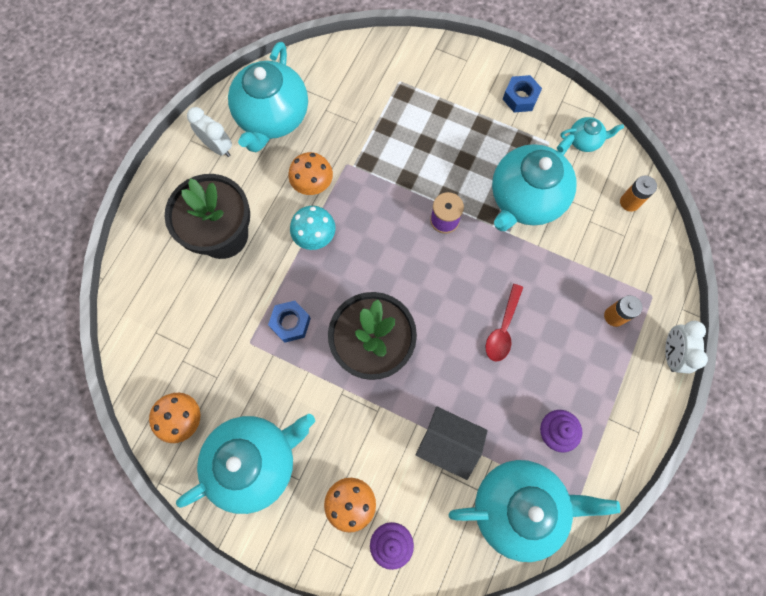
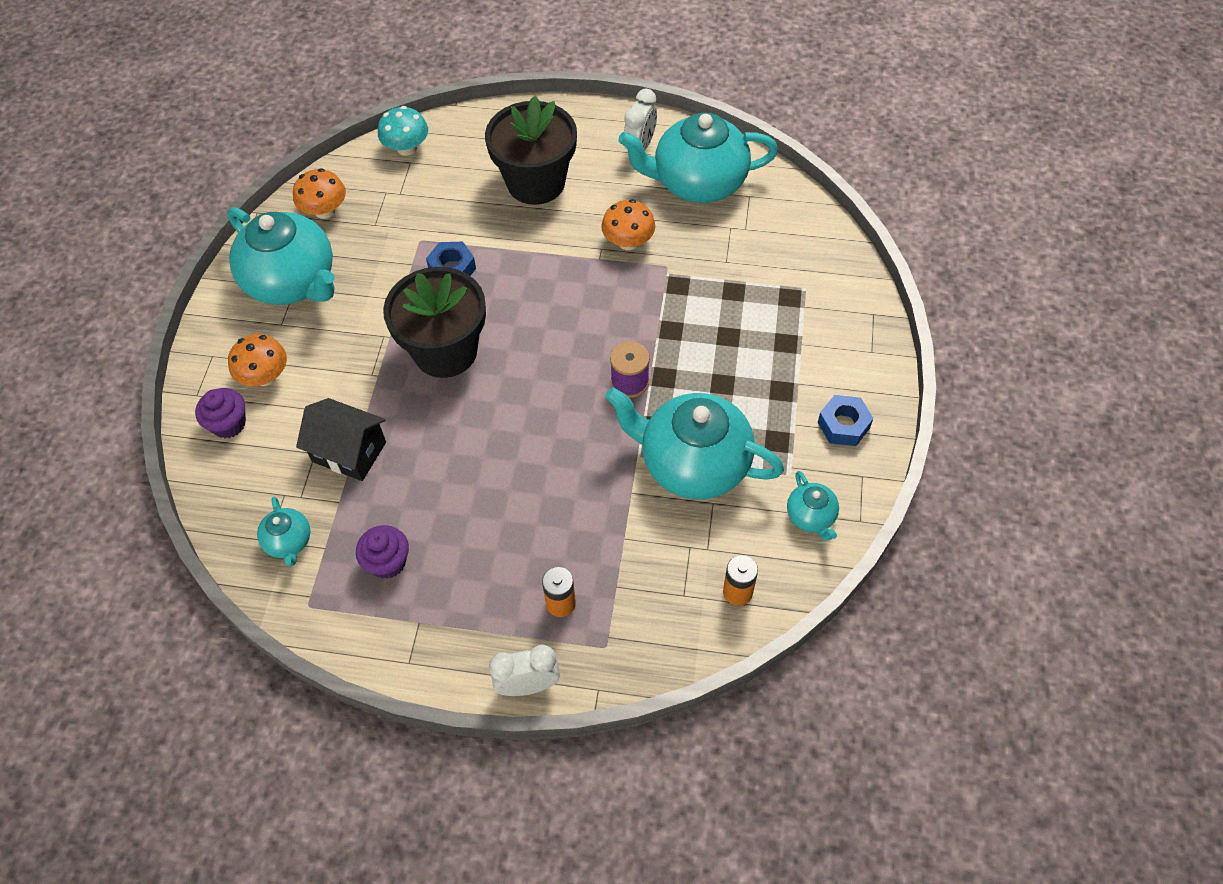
camera: 75 degrees right, 15 degrees down
turquoise mushroom [290,206,336,250] -> turquoise mushroom moved to [378,106,428,156]
black house [415,407,488,480] -> black house turned 75 degrees counterclockwise [296,398,386,481]
turquoise teapot [449,460,620,562] -> turquoise teapot [257,497,310,566], size x0.45
red spoon [486,284,523,362] -> none

